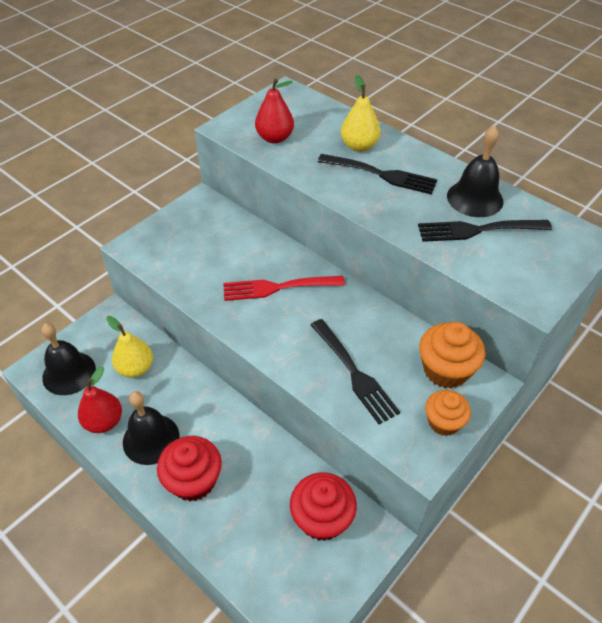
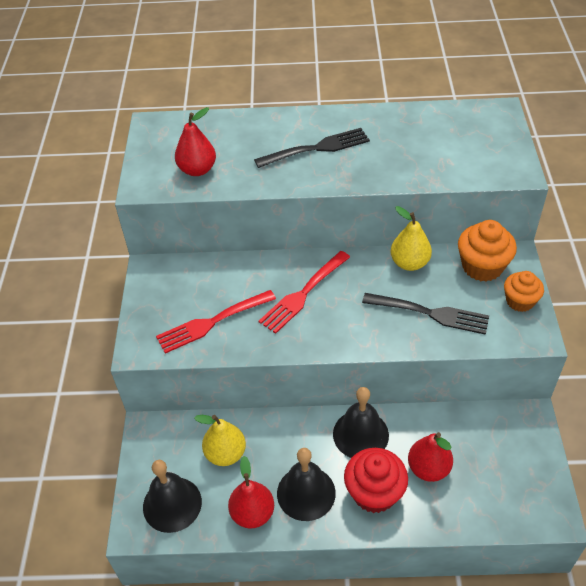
camera: 40 degrees left, 0 degrees up
red cupcake [290,472,357,541] -> none
yellow pear [341,75,381,152] -> yellow pear moved to [390,206,432,271]
black fork [418,220,552,242] -> none
black bell [447,125,503,217] -> black bell moved to [333,387,389,458]
none -> red fork [156,290,276,354]
none -> red pear [408,432,453,482]

